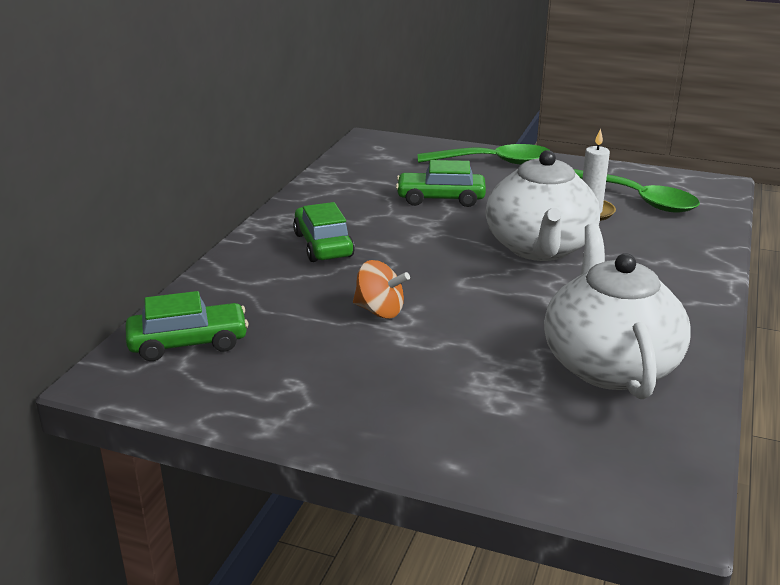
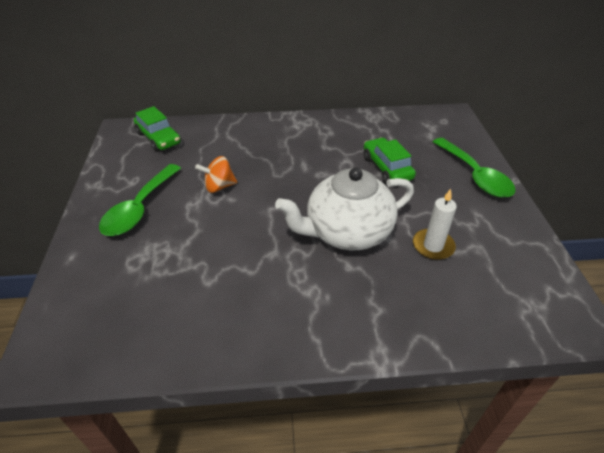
camera: 65 degrees right, 15 degrees up
green car [293,202,355,262] -> none
orange spinning top [353,260,410,318] -> orange spinning top turned 75 degrees clockwise [195,156,237,193]
white teapot [544,223,691,399] -> none
green spoon [574,169,700,213] -> green spoon moved to [99,164,181,236]

